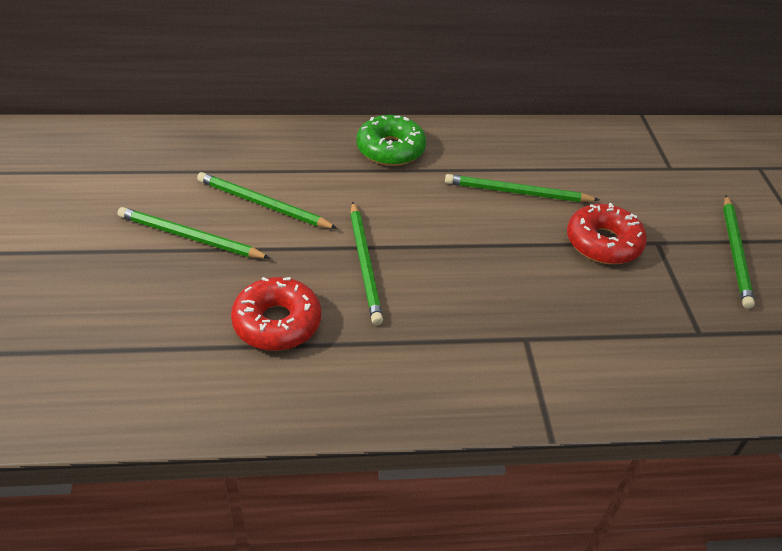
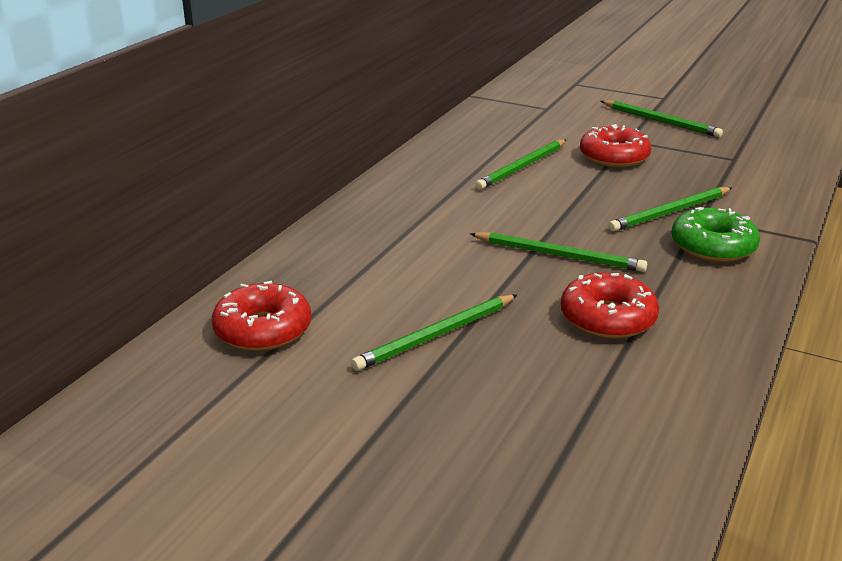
camera: 55 degrees left, 15 degrees down
green pencil [197,172,338,229] -> green pencil moved to [608,187,732,232]
green donut [356,115,426,166] -> green donut moved to [671,207,760,262]
none -> red donut [212,281,312,351]

